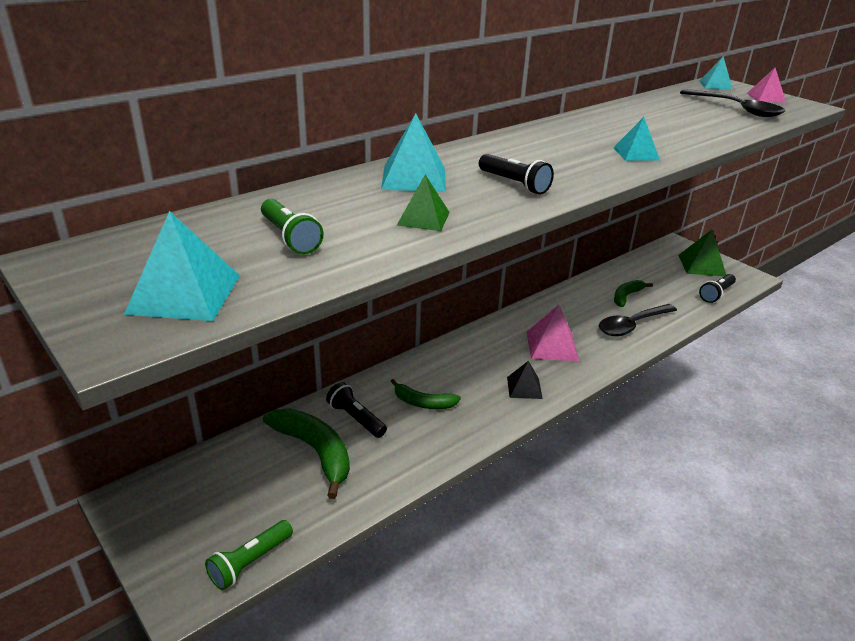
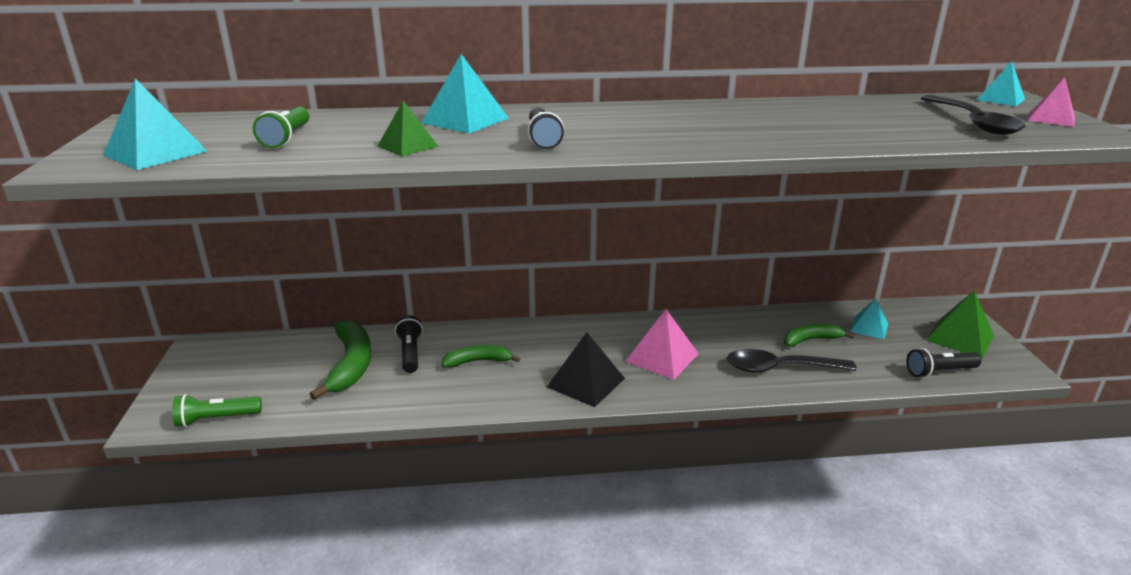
camera: 35 degrees right, 5 degrees down
green banana [391,379,461,409] -> green banana turned 120 degrees clockwise [441,345,520,368]
black pyramid [507,361,543,399] -> black pyramid [547,332,625,407], size x1.57
turquoise pyramid [613,117,660,161] -> turquoise pyramid moved to [850,299,888,339]

